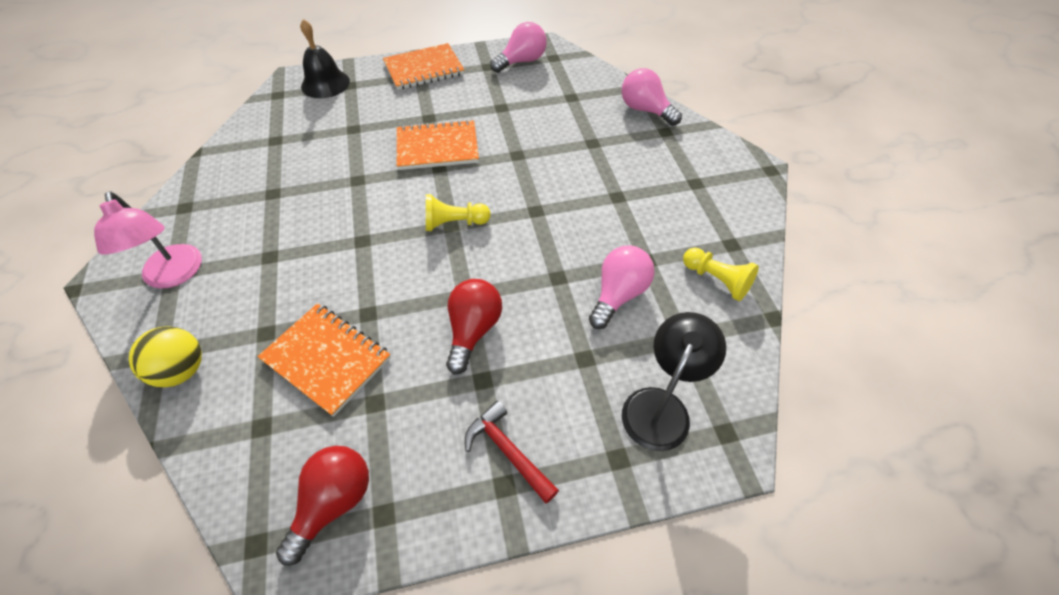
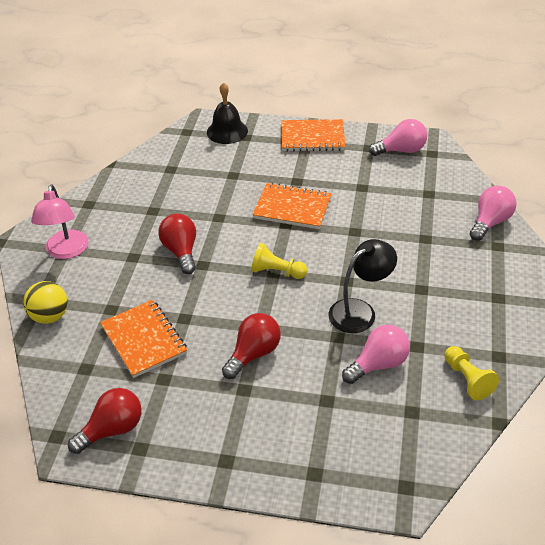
camera: 25 degrees right, 10 degrees down
red hammer [465,401,559,503] -> none
pink light bulb [622,68,682,126] -> pink light bulb turned 60 degrees clockwise [470,186,517,241]
black lamp [622,312,726,452] -> black lamp moved to [328,239,397,333]
none -> red light bulb [158,214,196,274]

